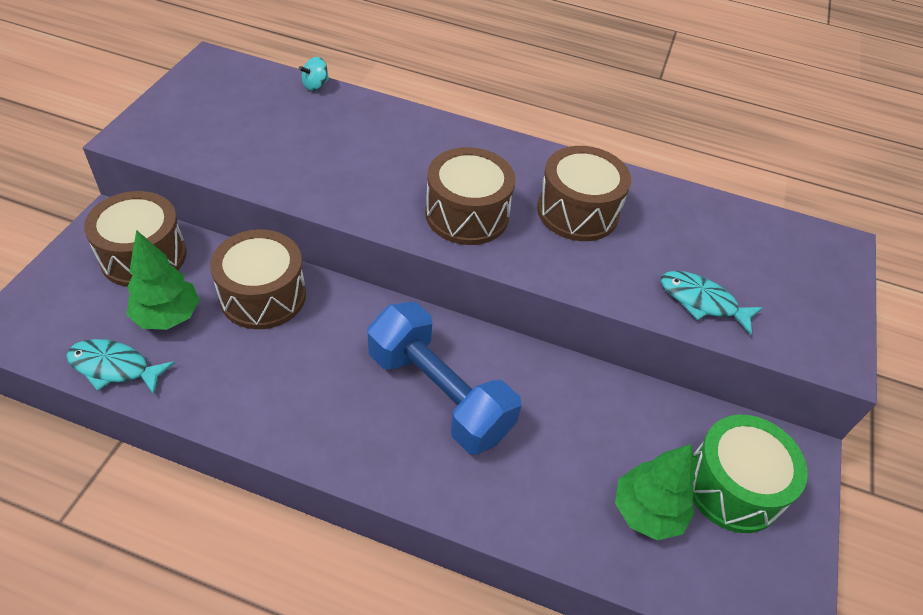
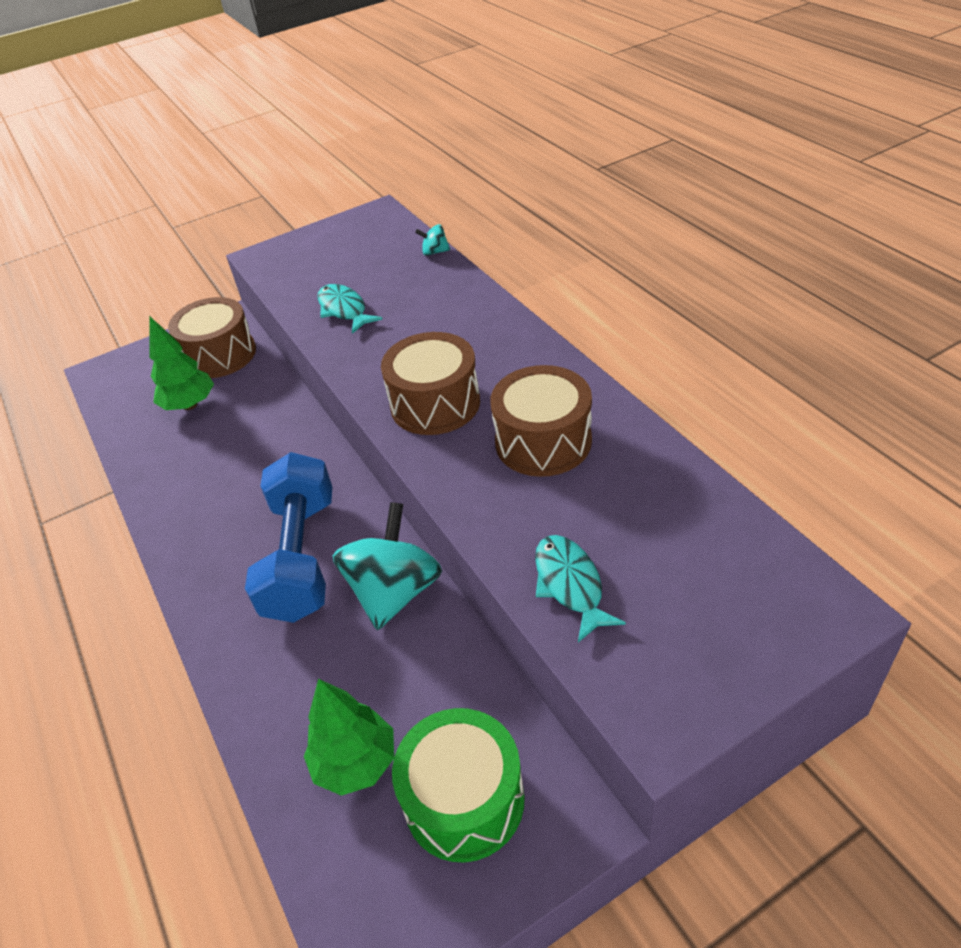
camera: 50 degrees right, 5 degrees down
turquoise fish [66,339,175,395] -> turquoise fish moved to [318,284,382,334]
brown drum [210,230,306,329] -> none
none -> turquoise spinning top [333,502,442,630]

